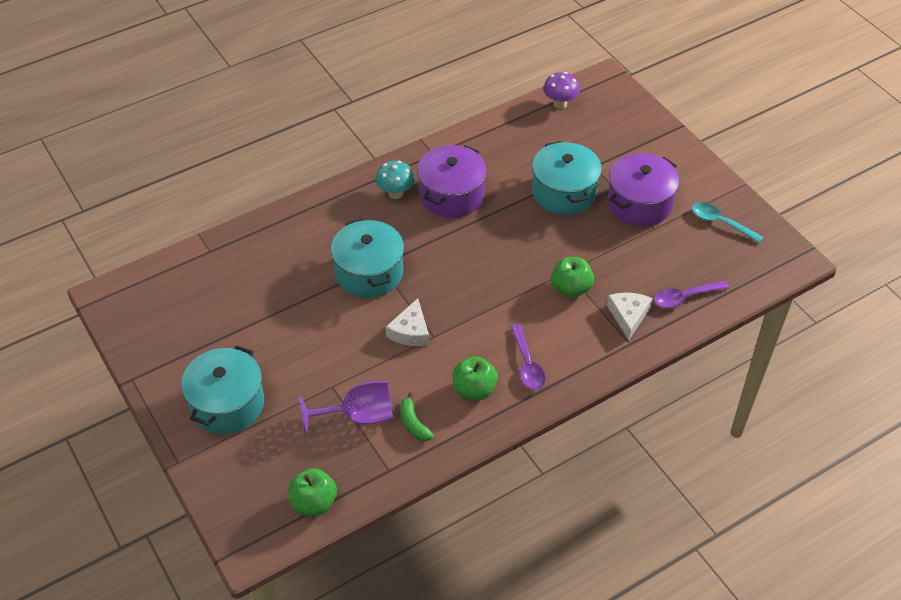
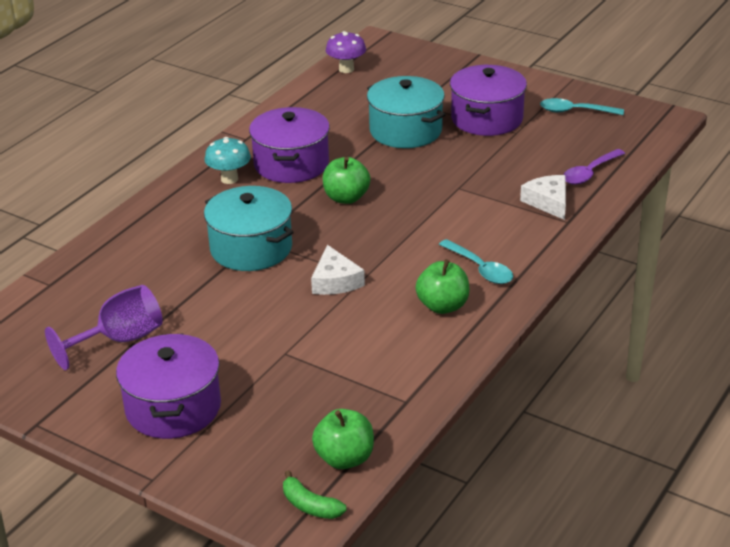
camera: 25 degrees left, 15 degrees down
turquoise pot [181,345,264,434] -> purple pot [116,334,221,439]
purple goblet [299,381,394,434] -> purple goblet moved to [45,285,163,370]
green banana [400,392,434,441] -> green banana moved to [283,470,347,519]
purple spoon [510,324,545,390] -> turquoise spoon [439,239,513,284]
green apple [551,257,594,298] -> green apple moved to [323,157,371,204]

